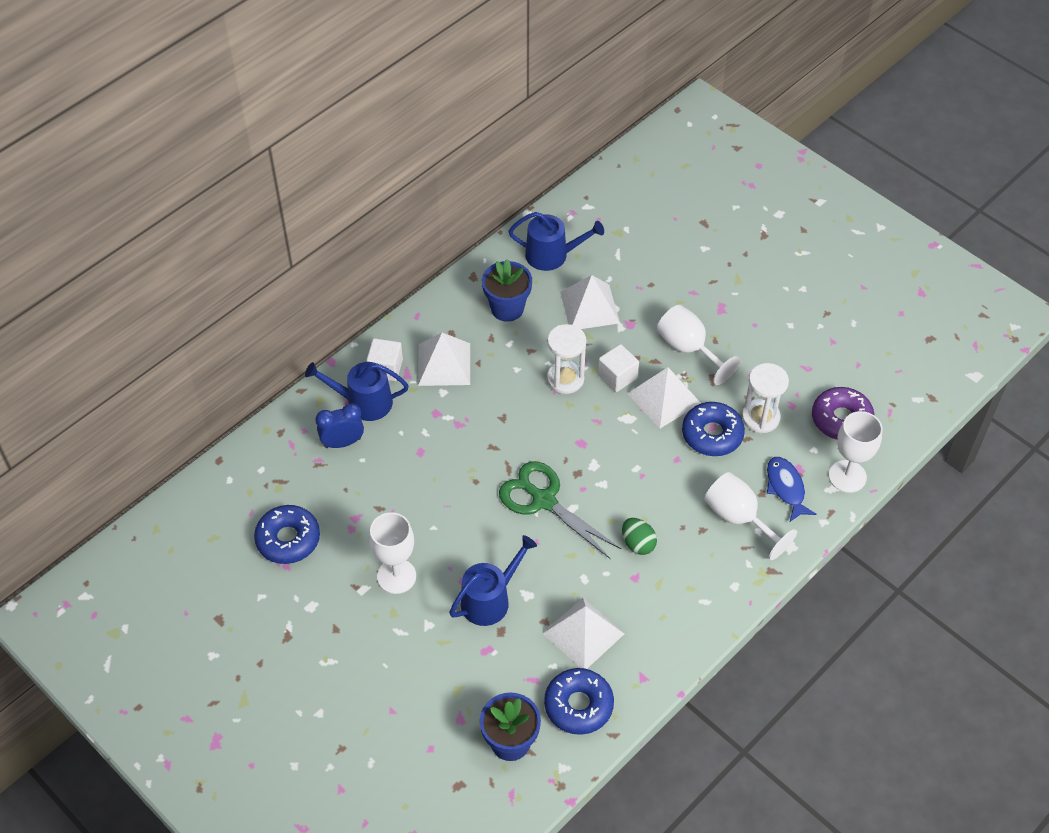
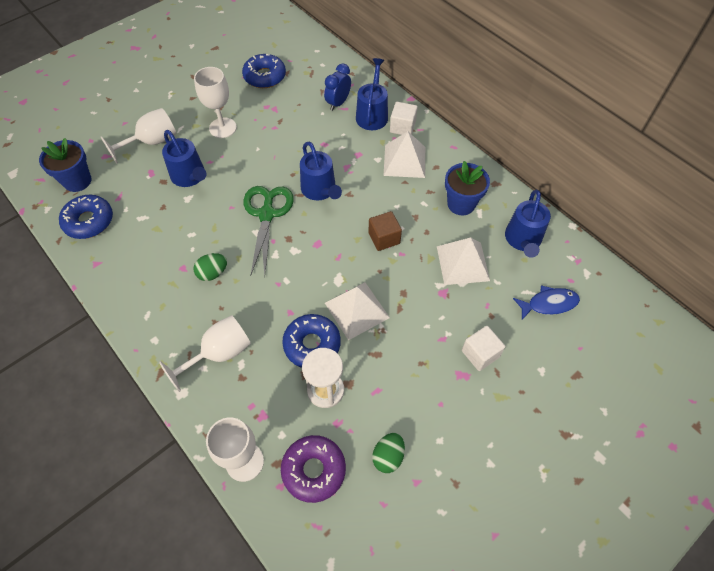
camera: 95 degrees right, 5 degrees up
blue clock [315,403,364,448] -> blue clock turned 135 degrees counterclockwise [324,63,351,111]
green scissors [499,461,621,559] -> green scissors turned 45 degrees counterclockwise [244,186,294,275]
white pyramid [542,598,624,669] -> none
white hourglass [547,324,586,394] -> brown cube [369,211,402,251]
white cube [598,344,639,392] -> white cube moved to [462,326,505,371]
white goblet [657,305,741,385] -> white goblet moved to [101,108,176,163]
blue fish [767,457,817,522] -> blue fish moved to [513,285,580,320]
none -> blue watering can [300,142,342,201]
none -> green egg [372,433,405,473]

